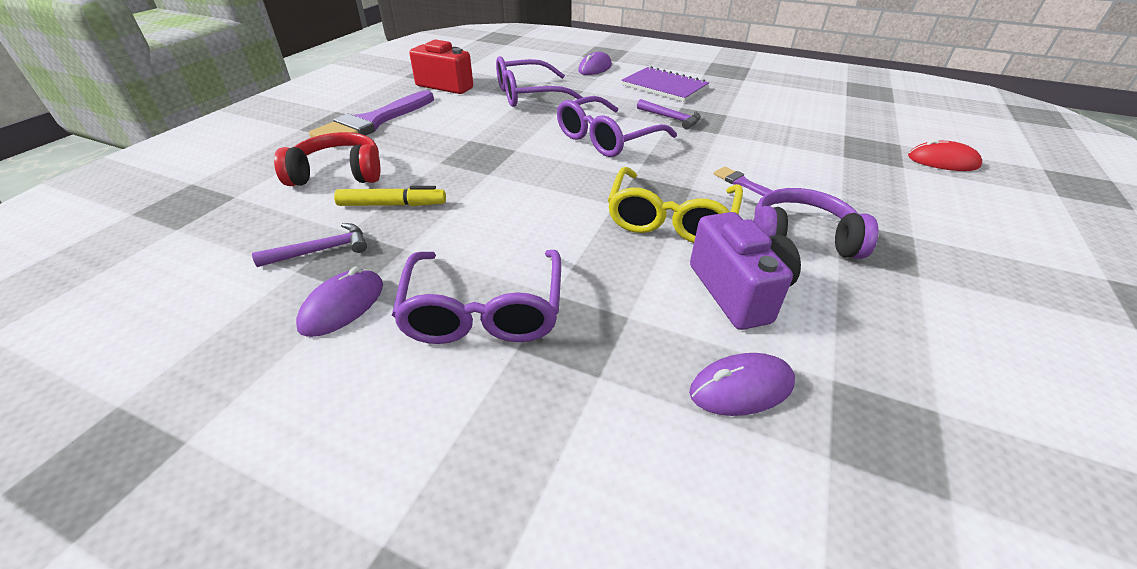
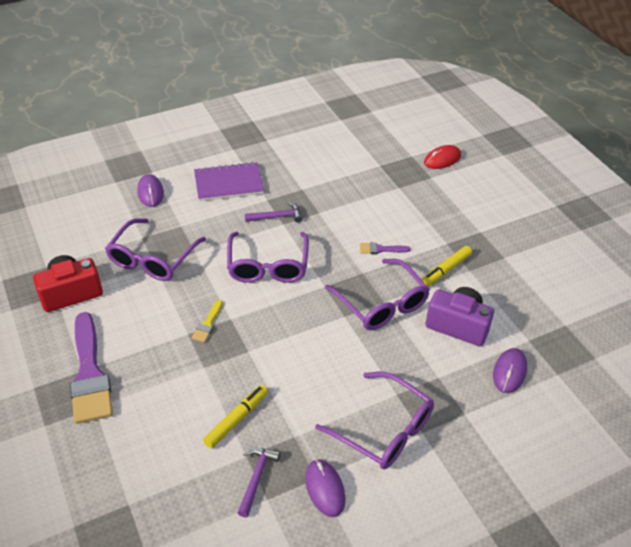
camera: 50 degrees left, 5 degrees up
red headphones [274,132,380,186] -> none
yellow glasses [608,167,743,243] -> purple glasses [325,259,430,330]
purple headphones [754,188,878,259] -> yellow marker [421,246,472,287]
none -> yellow brush [192,300,223,342]

